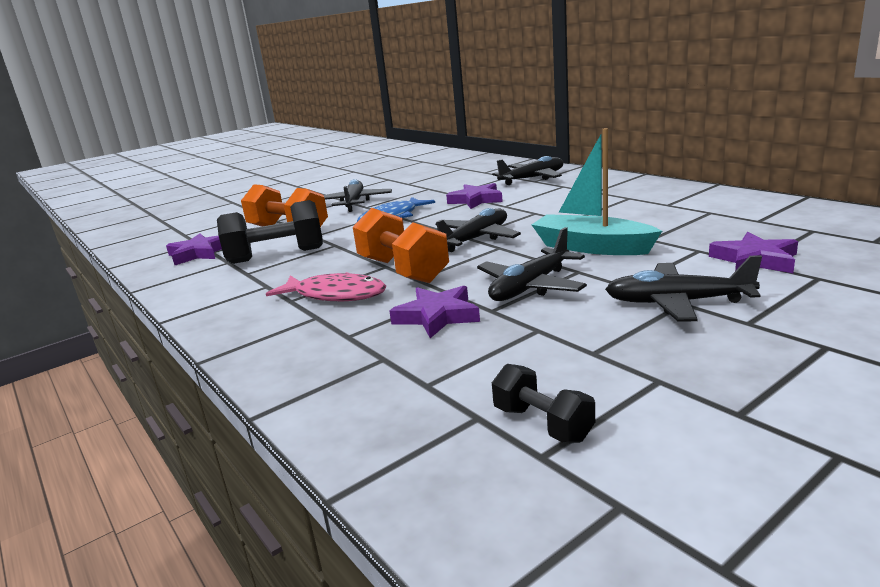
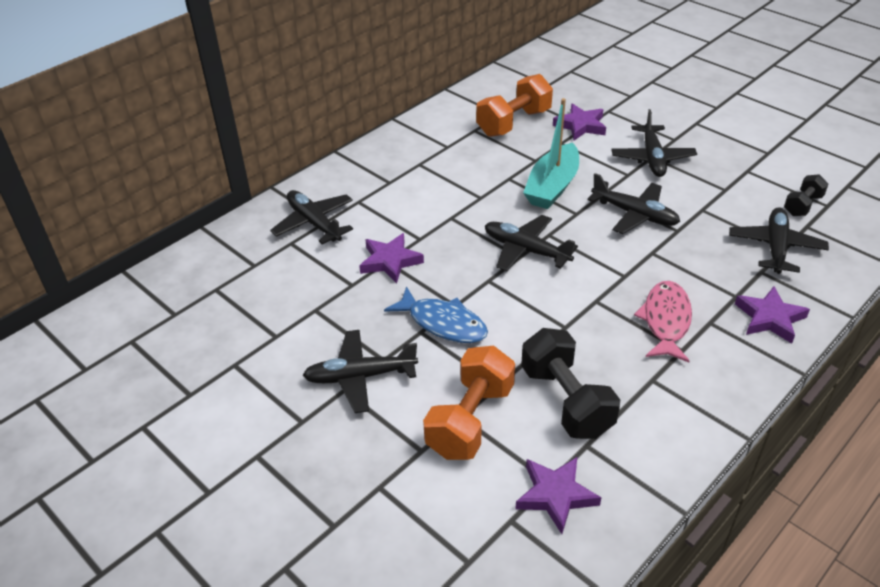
camera: 100 degrees left, 20 degrees up
orange dumbbell [353,208,449,283] -> orange dumbbell moved to [476,74,553,137]
purple star [389,286,480,338] -> purple star moved to [735,286,810,344]
none -> black plane [729,207,829,274]

